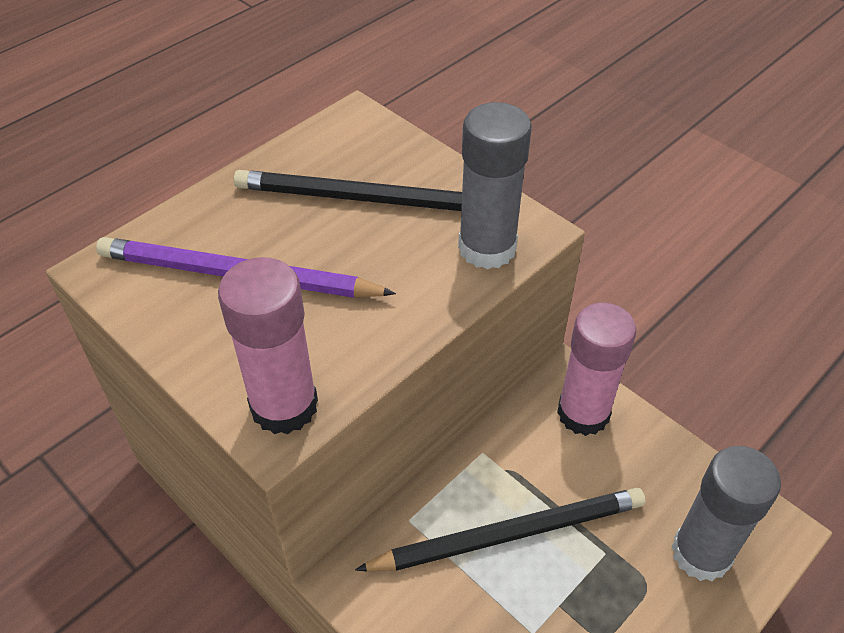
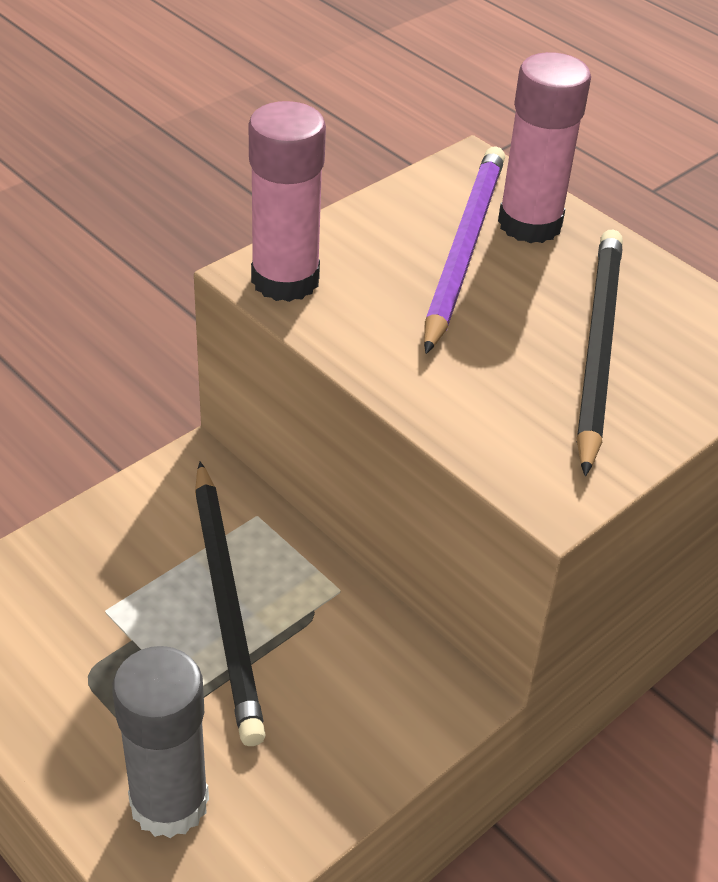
camera: 90 degrees right, 5 degrees down
grey glue stick [458,102,532,269] -> none
pink glue stick [557,303,636,436] -> pink glue stick moved to [498,52,591,243]

